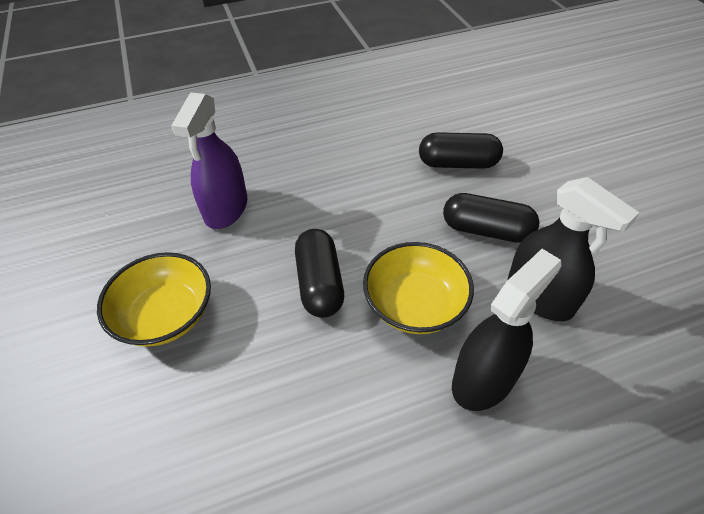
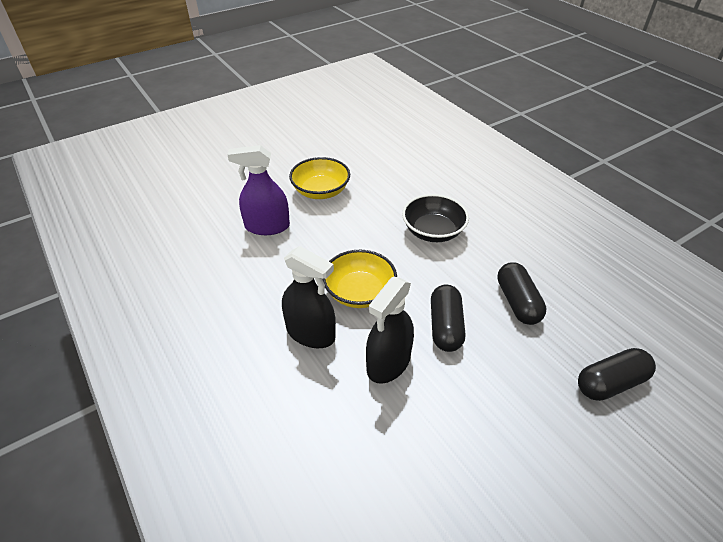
camera: 75 degrees right, 5 degrees down
purple spray bottle [171,93,247,229] -> purple spray bottle moved to [228,145,290,235]
black capsule [295,229,344,318] -> black capsule moved to [578,348,656,401]
none -> black bowl [402,194,469,242]

